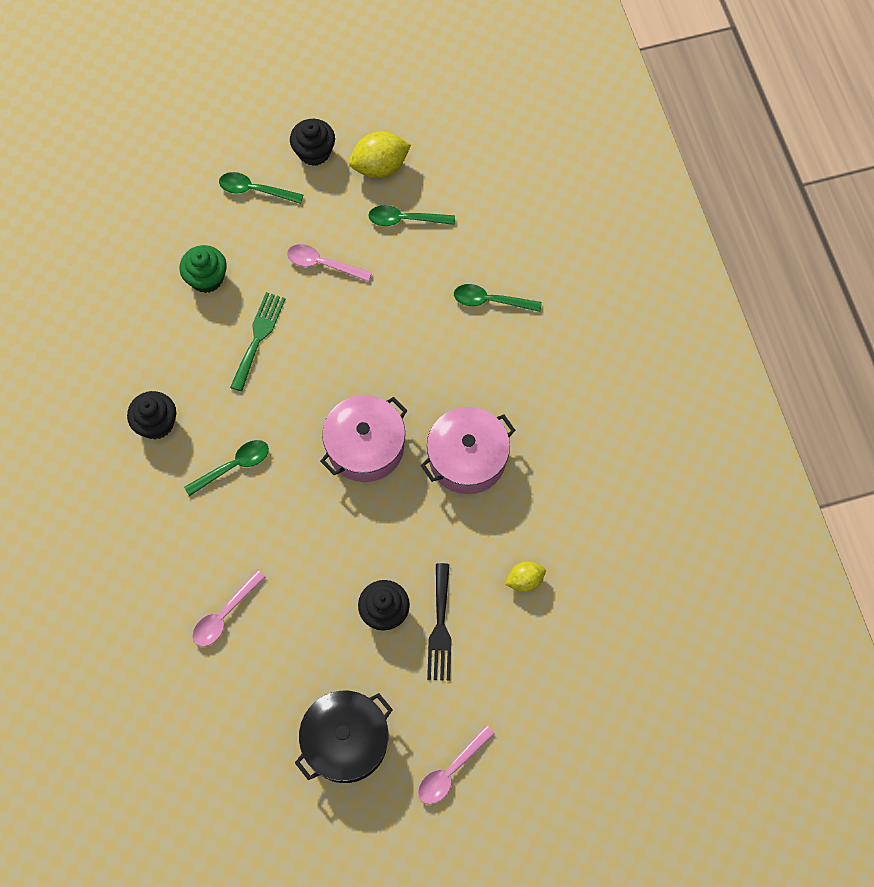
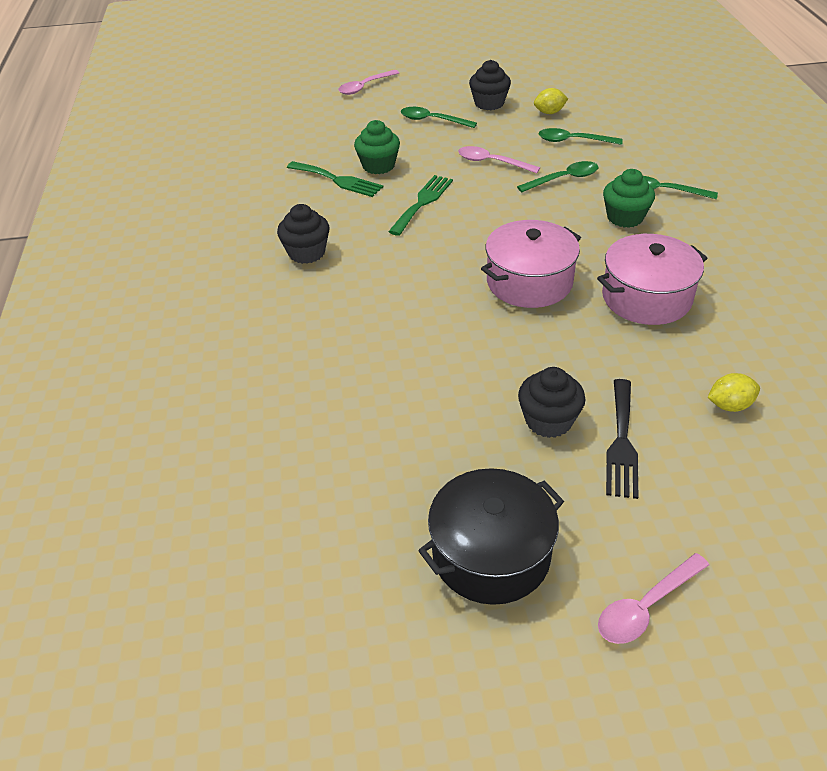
camera: 10 degrees right, 25 degrees down
green spoon [184,440,269,496] -> green spoon moved to [517,161,599,192]
pink spoon [192,570,266,647] -> pink spoon moved to [338,70,399,95]
yellow lemon [349,132,411,178] -> yellow lemon [534,88,568,114], size x0.60
none -> green fork [287,161,383,197]
none -> green cupcake [603,169,655,228]

